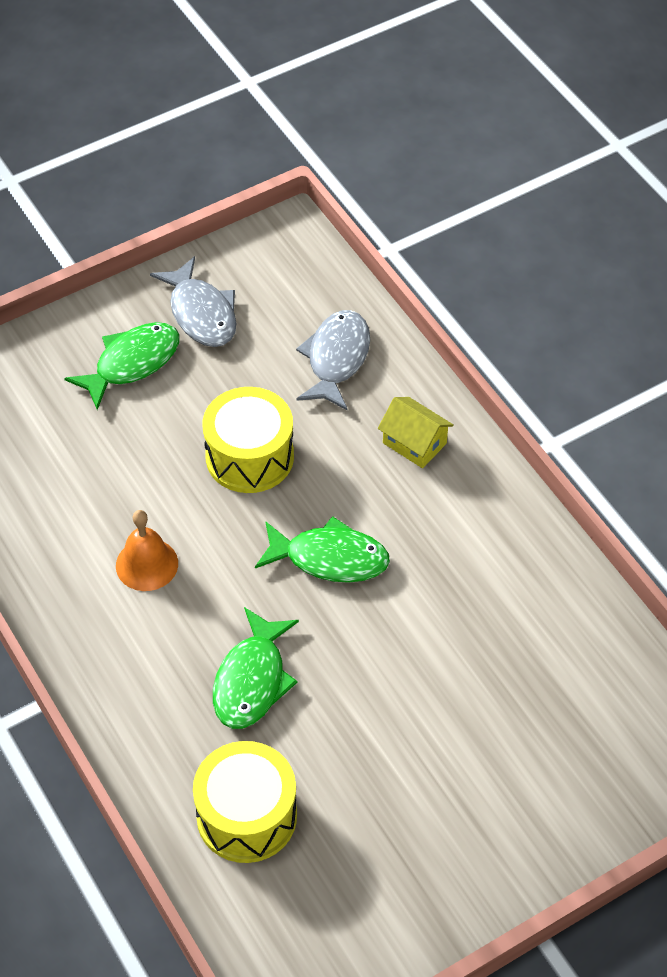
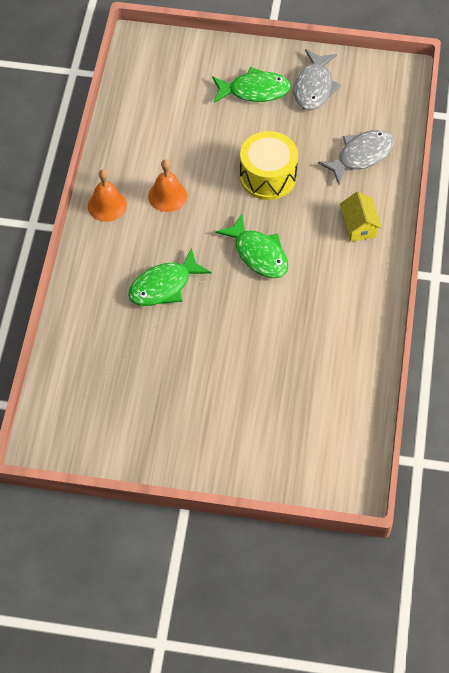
camera: 40 degrees right, 5 degrees up
yellow drum [193,741,297,863] -> none
none -> orange bell [88,169,127,222]

